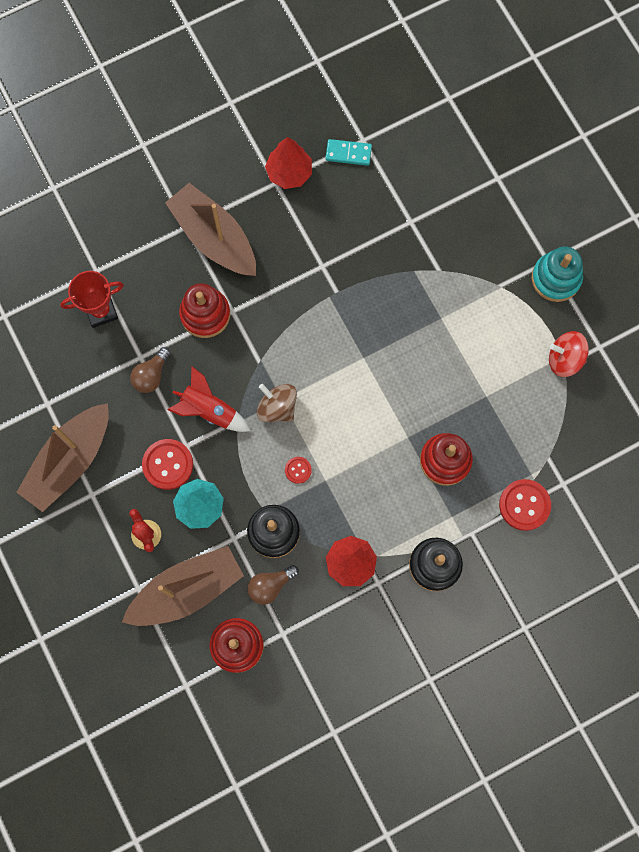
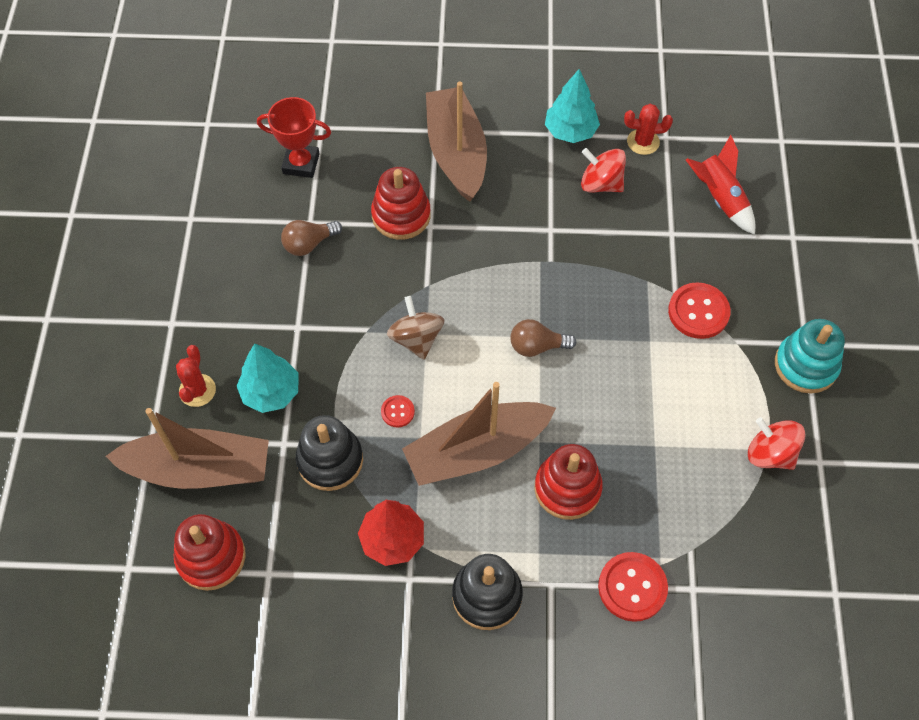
camera: 30 degrees right, 15 degrees down
brown boat [16,403,109,512] -> brown boat moved to [402,382,556,486]
red button [142,439,193,490] -> red button moved to [668,282,731,339]
red rocket [168,367,251,432] -> red rocket moved to [686,135,755,235]
brown light bulb [248,565,299,605] -> brown light bulb moved to [510,319,577,357]
red tree [265,137,312,189] -> turquoise tree [545,69,600,143]
turquoise domino [326,139,372,166] -> red cactus [624,104,673,155]
none -> red spinning top [581,148,626,192]

